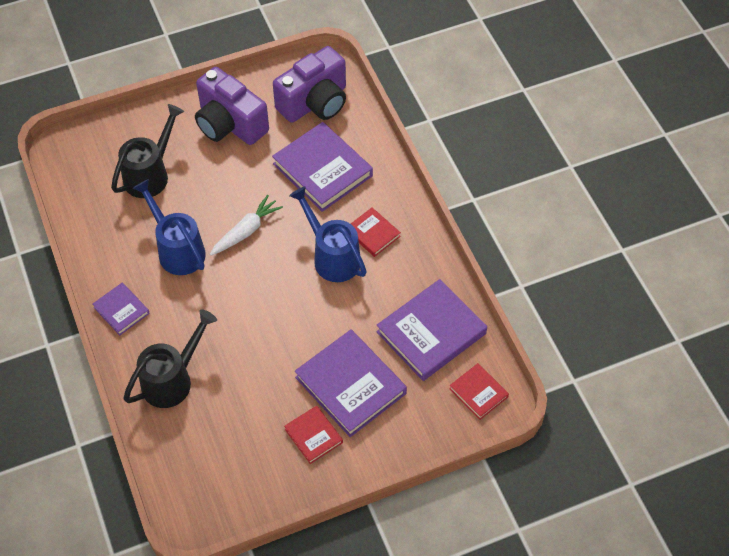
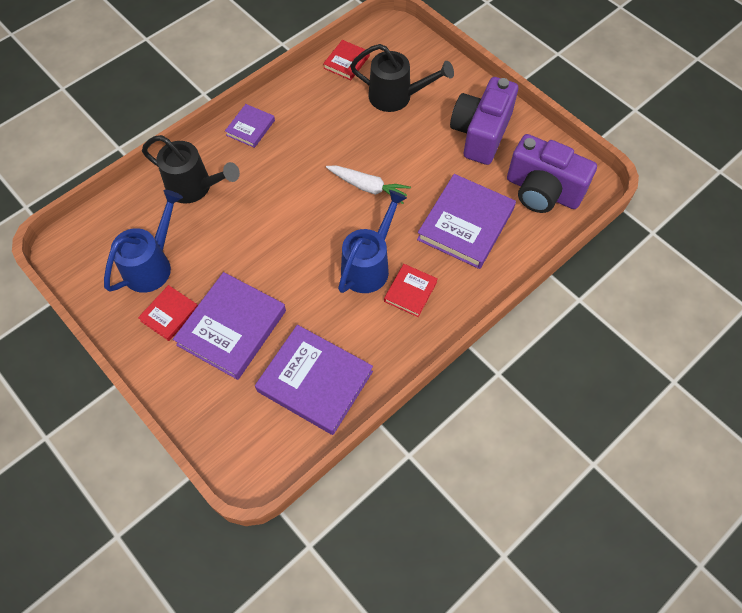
camera: 70 degrees right, 5 degrees up
blue watering can [133,179,206,275] -> blue watering can moved to [104,190,183,293]
red book [449,363,509,420] -> red book moved to [323,40,370,80]

